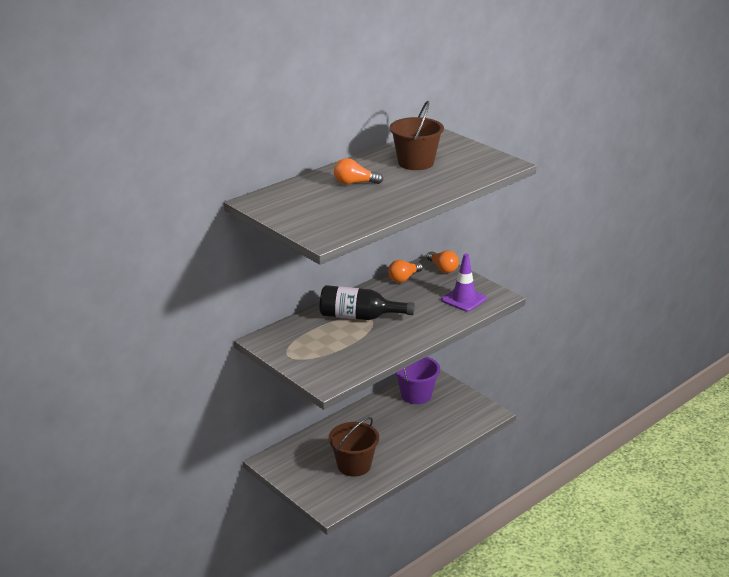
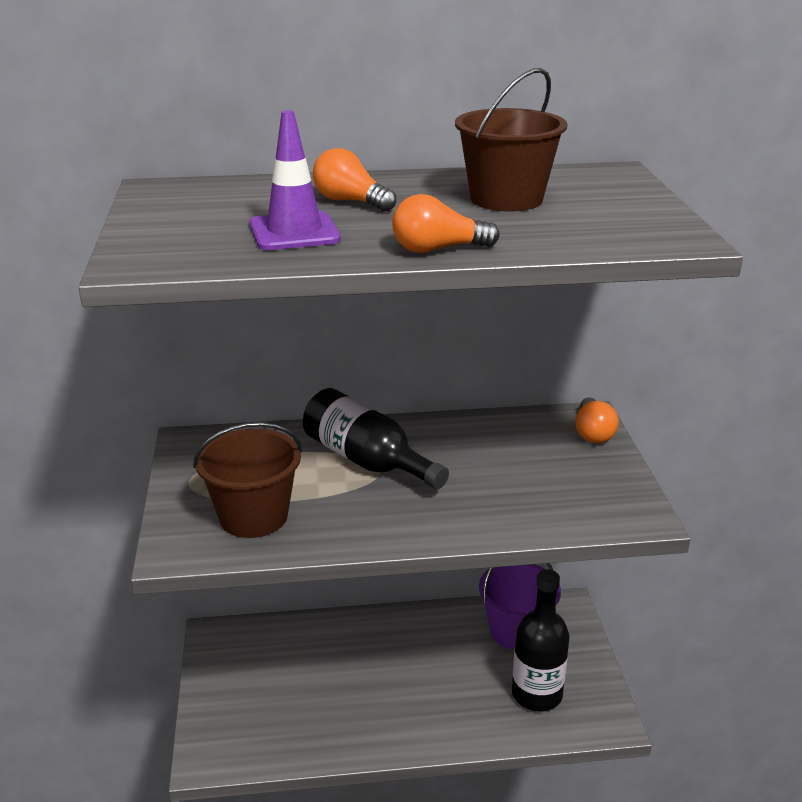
camera: 35 degrees right, 0 degrees up
brown bucket [329,417,379,476] -> brown bucket moved to [193,422,302,538]
orange light bulb [388,260,423,283] -> orange light bulb moved to [392,194,500,253]
purple traffic cone [442,254,487,312] -> purple traffic cone moved to [250,110,341,250]
none -> black bottle [512,569,570,711]

